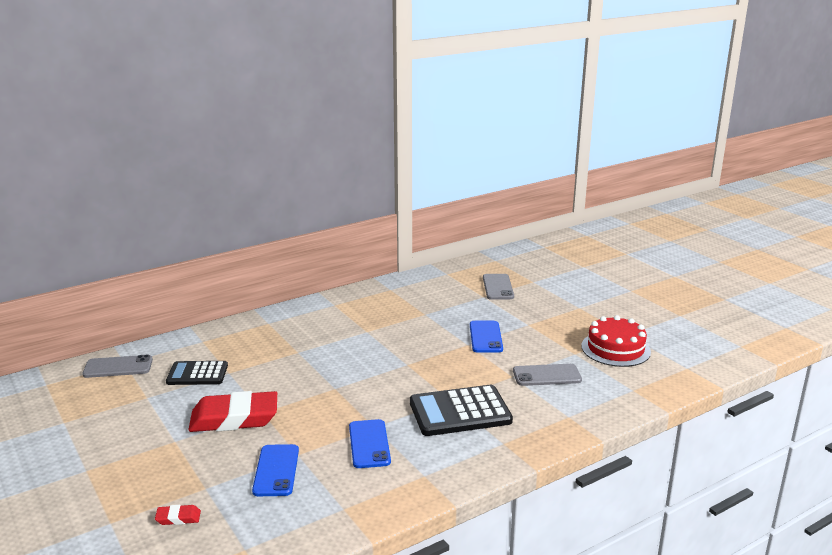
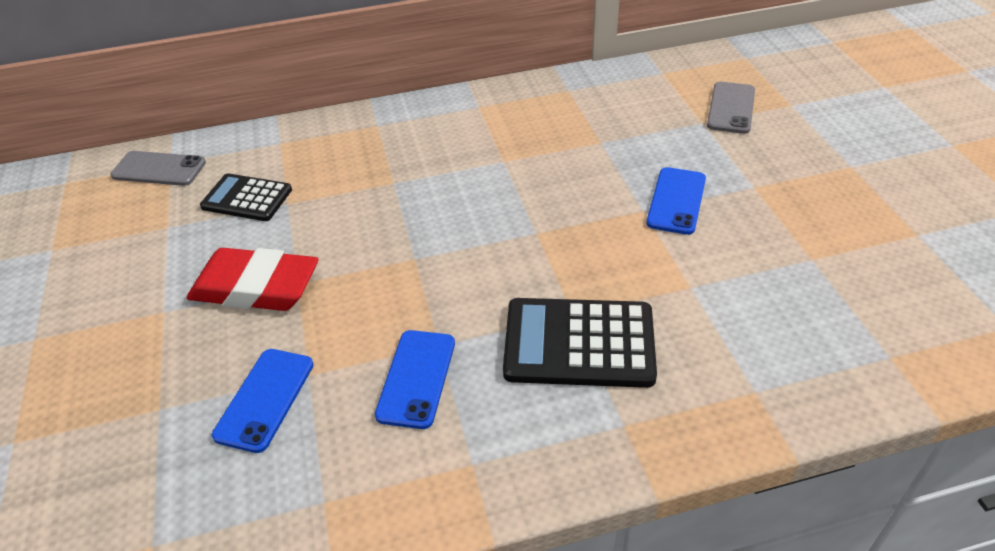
camera: 20 degrees right, 20 degrees up
red eraser [155,505,201,525] -> none
grey phone [513,364,582,386] -> none
red cake [581,315,651,367] -> none

